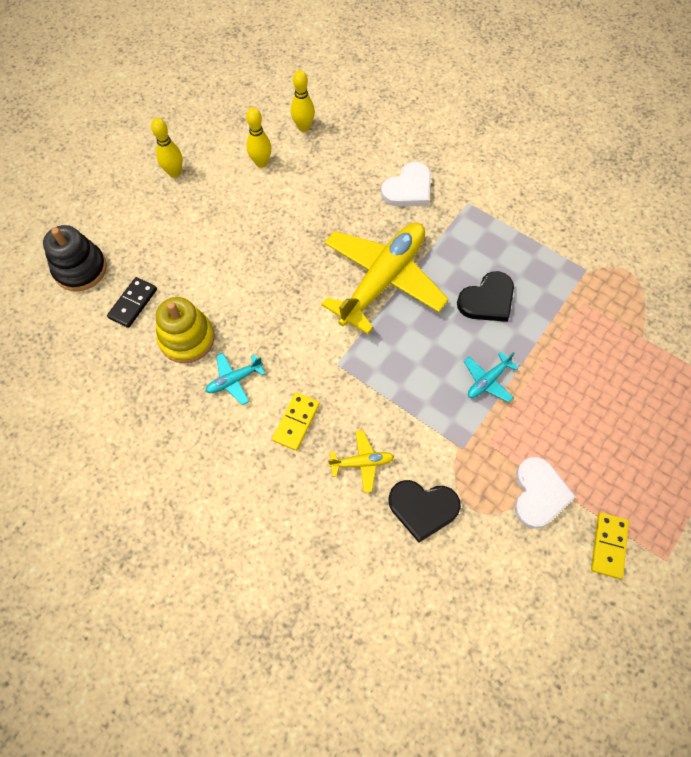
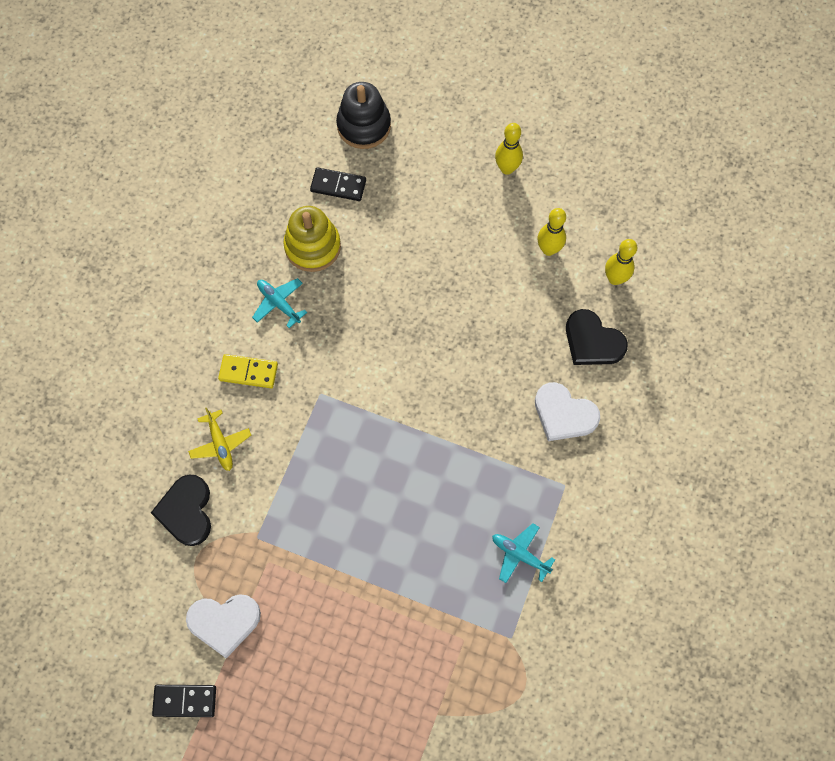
camera: 75 degrees right, 5 degrees up
yellow plane [321,222,449,334] -> none
black heart [457,271,514,322] -> black heart moved to [566,309,628,365]
turquoise plane [464,352,519,403] -> turquoise plane moved to [492,523,555,583]
yellow domino [591,513,629,579] -> black domino [152,685,216,717]

